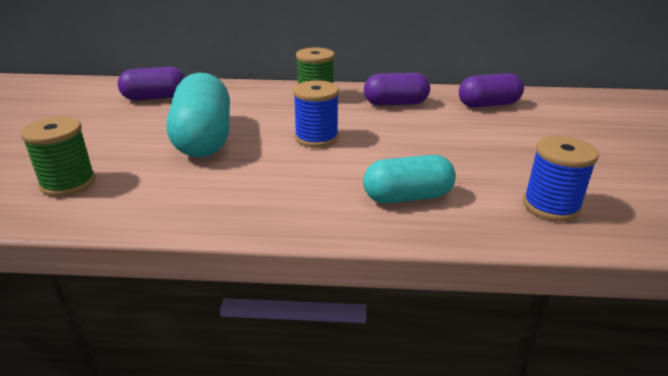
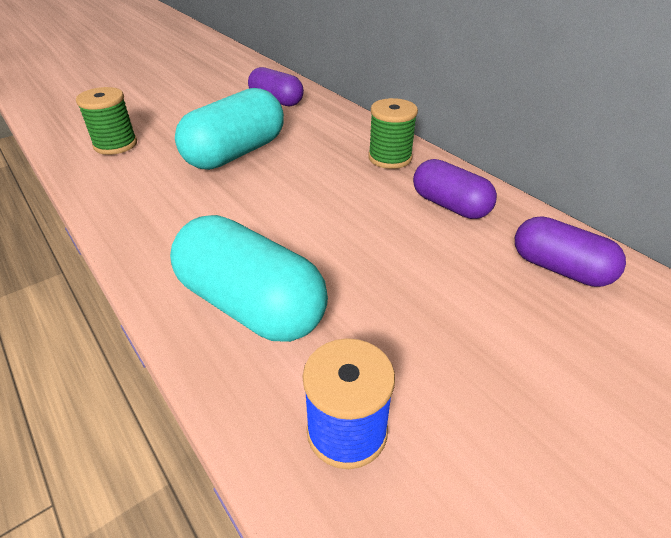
camera: 50 degrees right, 10 degrees up
blue spool [293,80,339,148] -> none
turquoise capsule [363,155,456,203] -> turquoise capsule [170,215,328,342], size x1.58

